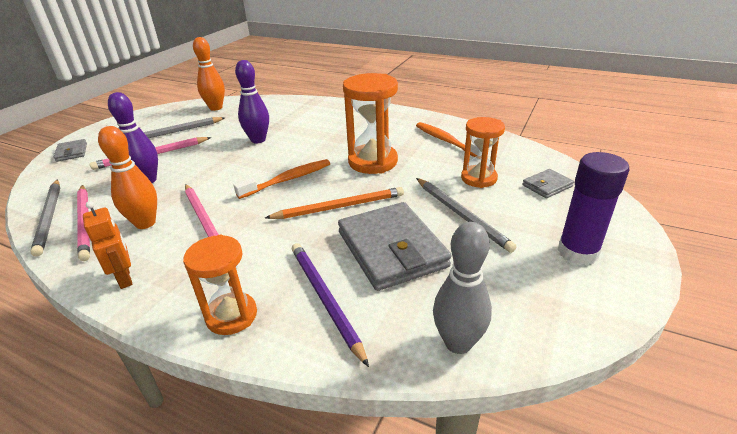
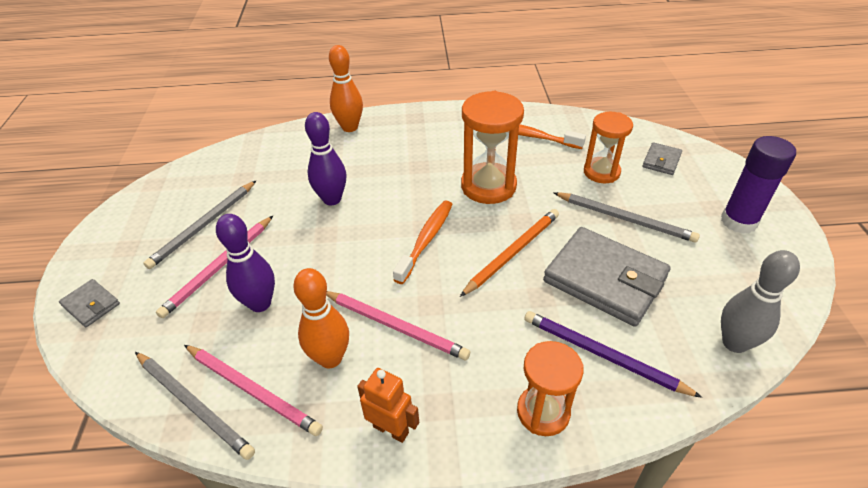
camera: 30 degrees left, 10 degrees up
orange bowling pin [193,37,225,111] -> orange bowling pin moved to [329,45,363,132]

